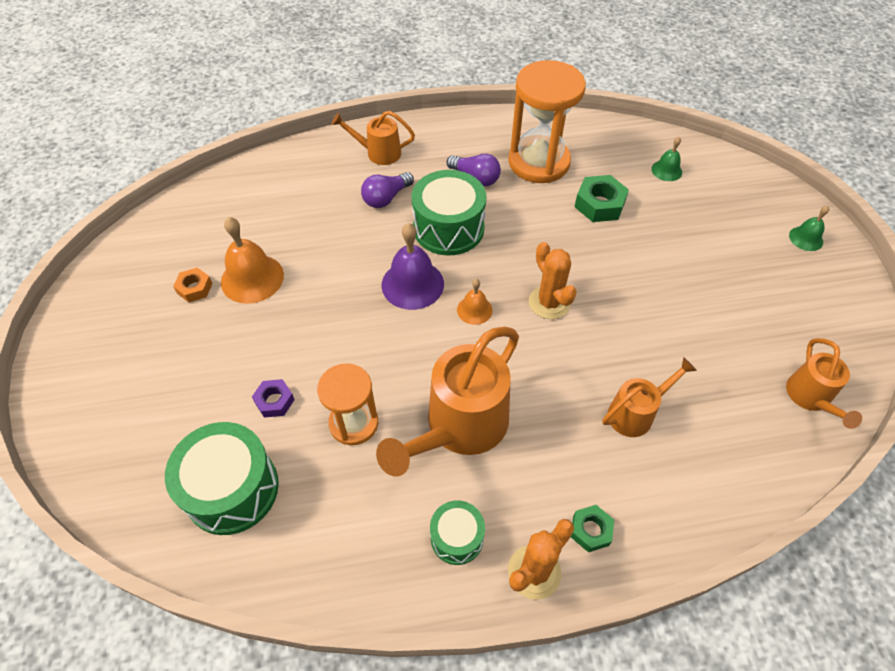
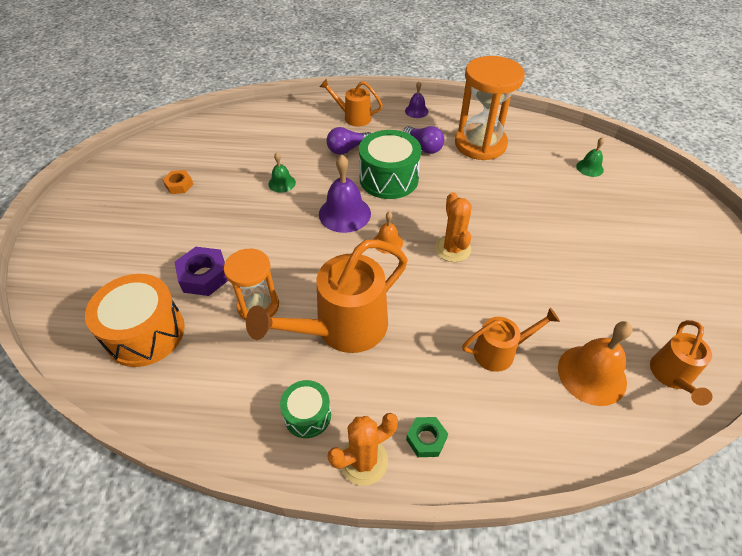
camera: 15 degrees right, 5 degrees down
green drum [165,422,279,535] -> orange drum [85,274,185,367]
orange bell [221,217,284,304] -> orange bell moved to [558,321,632,406]
purple nut [252,379,295,418] -> purple nut [174,247,228,296], size x1.62
green nut [575,175,629,222] -> none
green bell [789,206,829,251] -> green bell moved to [268,152,296,193]
none -> purple bell [405,81,429,118]

